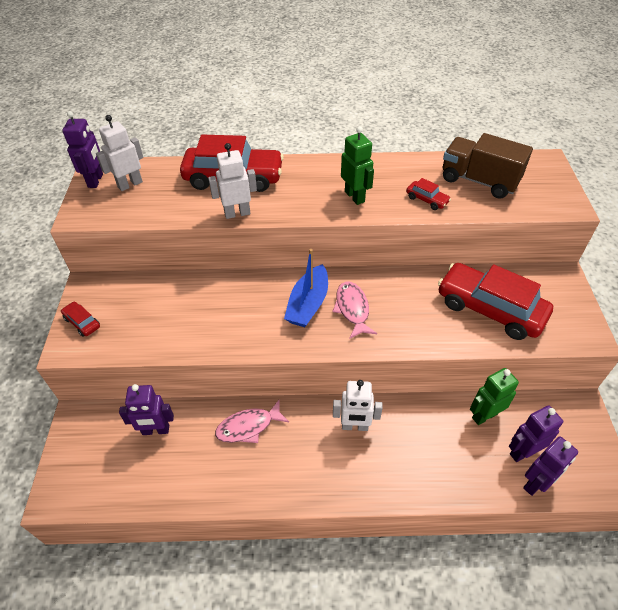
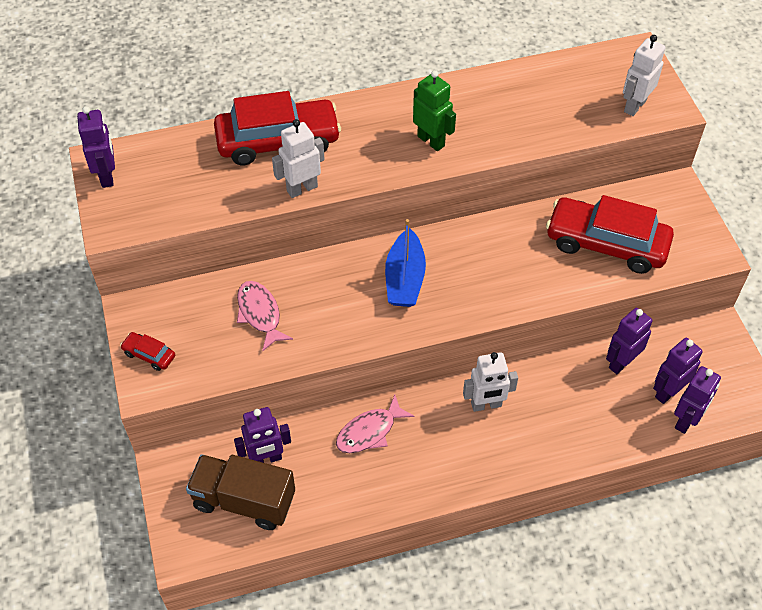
camera: 15 degrees left, 5 degrees up
white robot [96,115,143,191] -> white robot moved to [623,35,665,116]
pink fish [333,281,377,339] -> pink fish moved to [237,281,293,351]
red car [406,178,451,210] -> none
brown truck [443,133,533,199] -> brown truck moved to [186,454,295,530]
green robot [470,368,519,425] -> purple robot [606,308,652,374]

